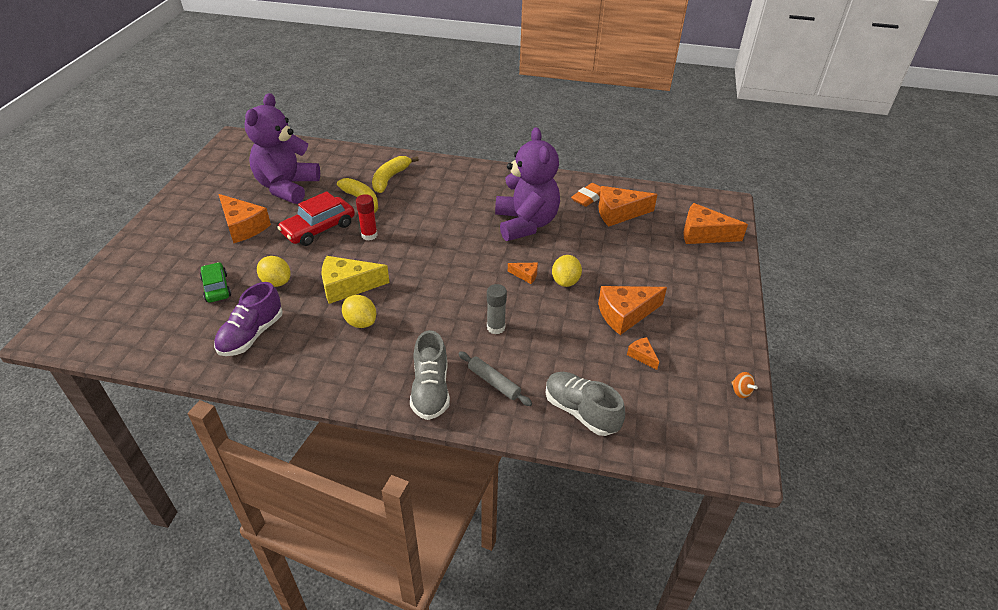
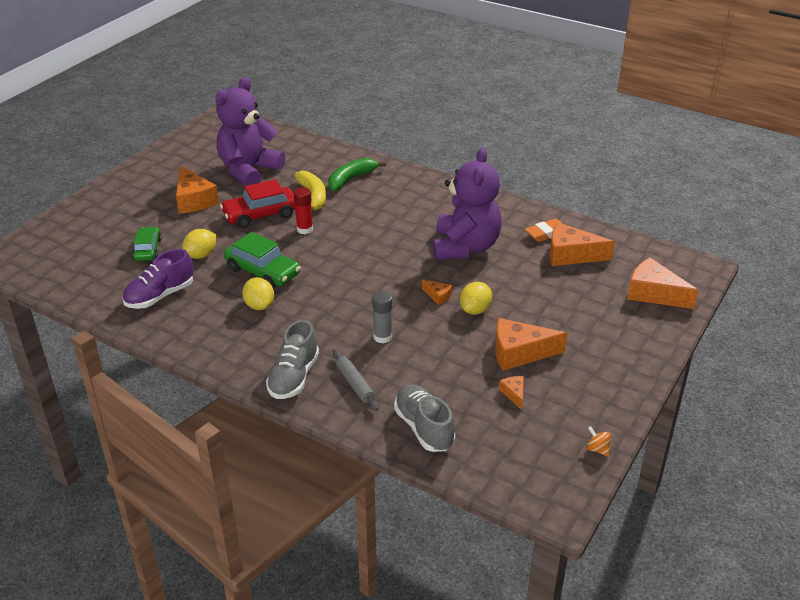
camera: 20 degrees right, 5 degrees down
yellow lemon [257,256,291,287] -> yellow lemon turned 75 degrees clockwise [182,229,216,259]
yellow cheese [322,256,389,304] -> green car [224,232,301,289]
yellow banana [372,156,419,193] -> green banana [328,158,386,191]
orange spinning top [731,372,758,398] -> orange spinning top turned 150 degrees clockwise [587,426,611,457]

